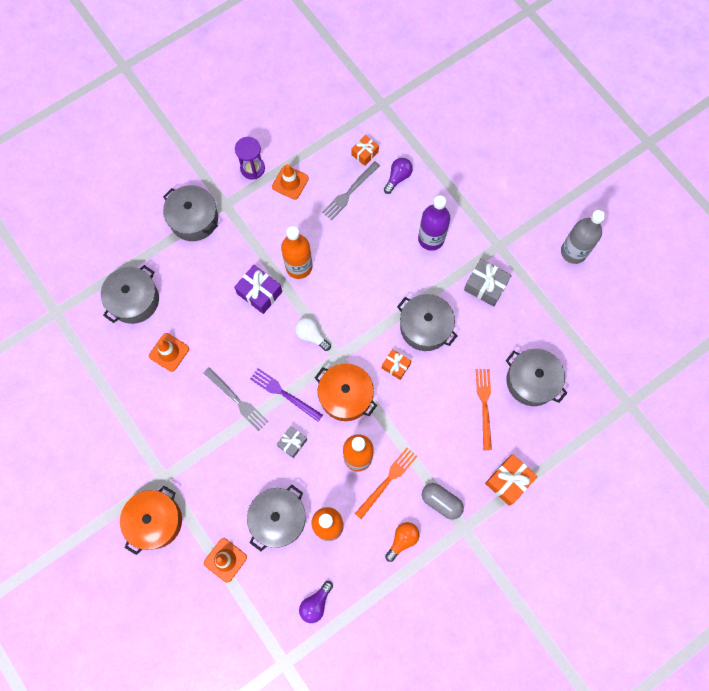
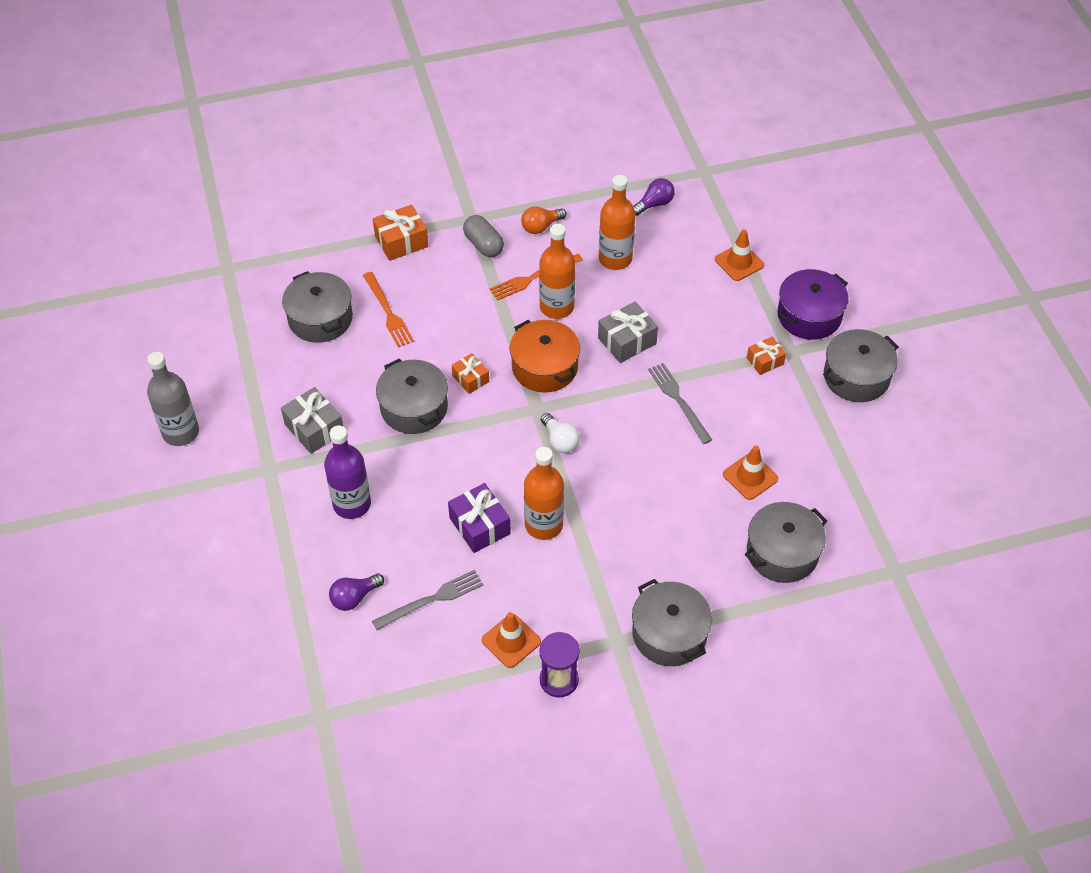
camera: 160 degrees left, 20 degrees down
orange pot [120,486,182,555] -> purple pot [777,269,849,340]
purple gift [234,265,282,314] -> purple gift moved to [448,483,511,553]
grey pot [247,485,306,551] -> grey pot moved to [823,329,899,402]
purple fork [250,368,323,422] -> none
grey gift [277,426,307,458] -> grey gift [598,302,658,363], size x1.58
orange gift [351,135,379,166] -> orange gift moved to [747,337,786,375]
orange fork [476,369,492,450] -> orange fork turned 45 degrees counterclockwise [363,272,414,348]

